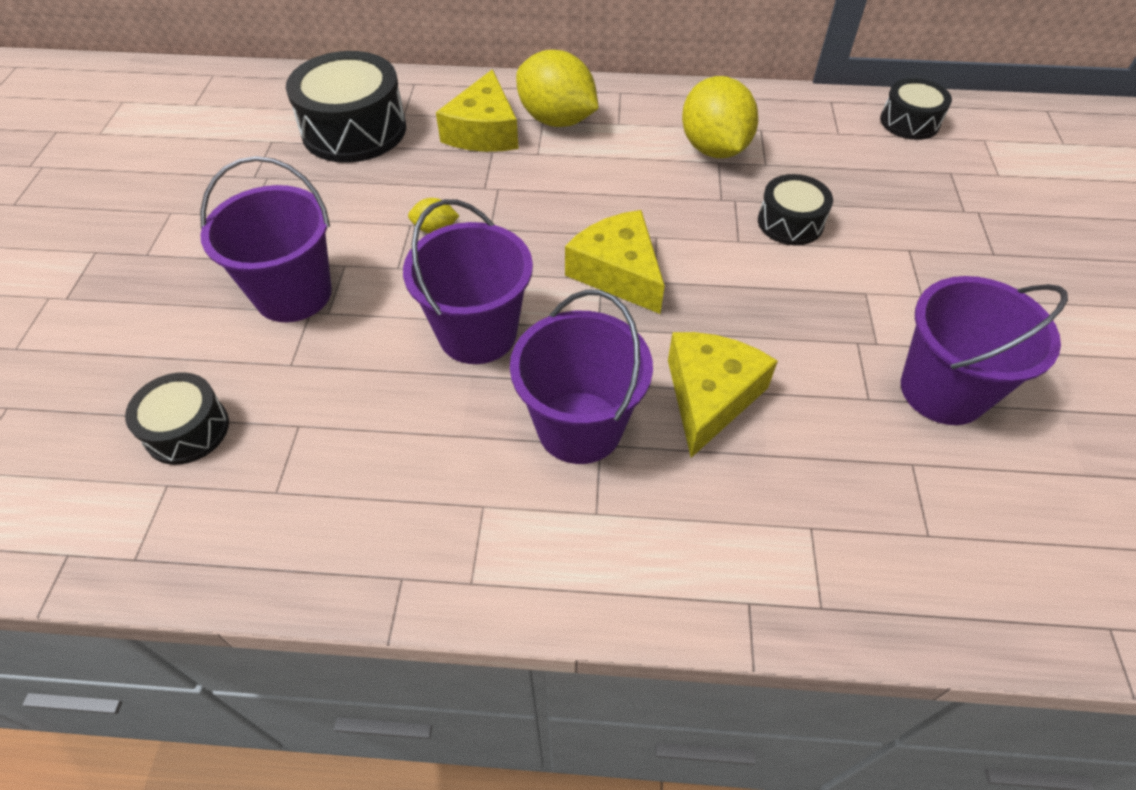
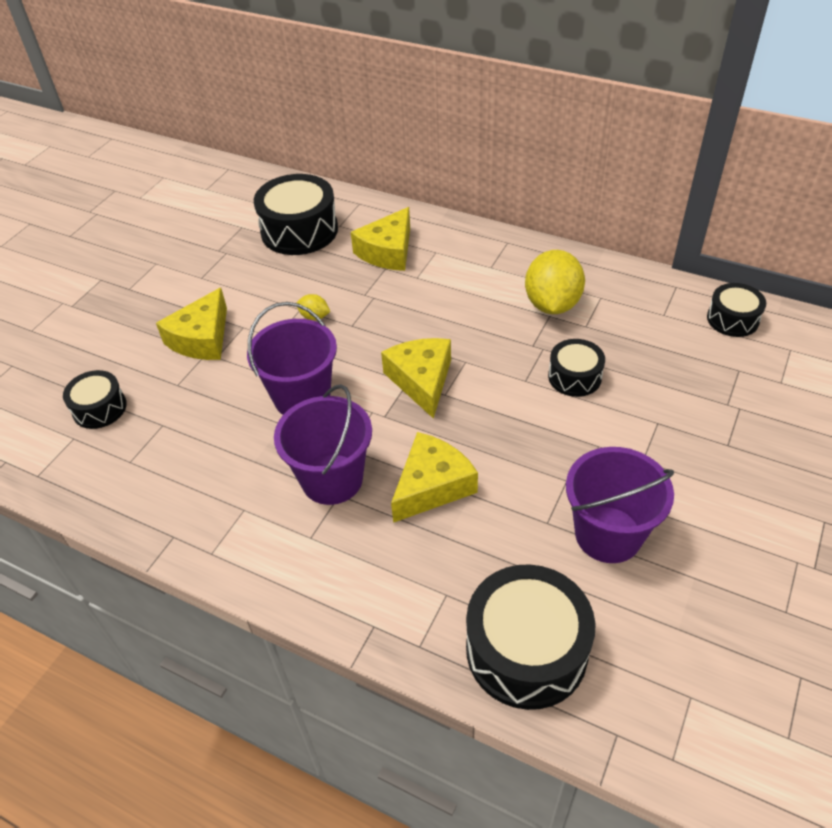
camera: 25 degrees right, 5 degrees down
purple bucket [200,156,332,322] -> yellow cheese [156,288,227,360]
yellow lemon [516,50,599,127] -> none
none -> black drum [466,564,595,710]

